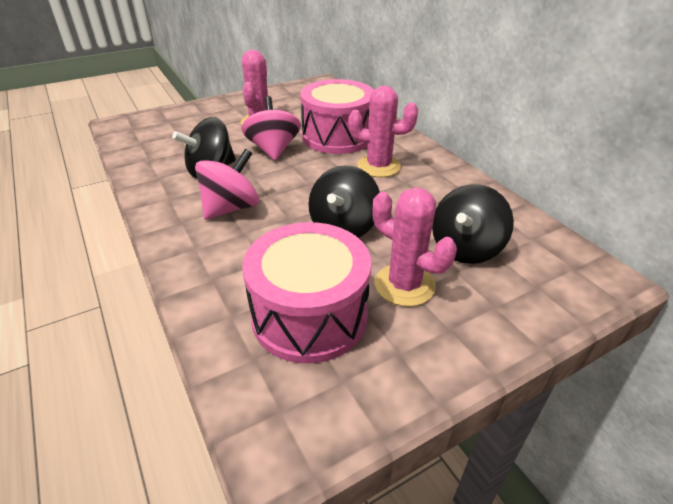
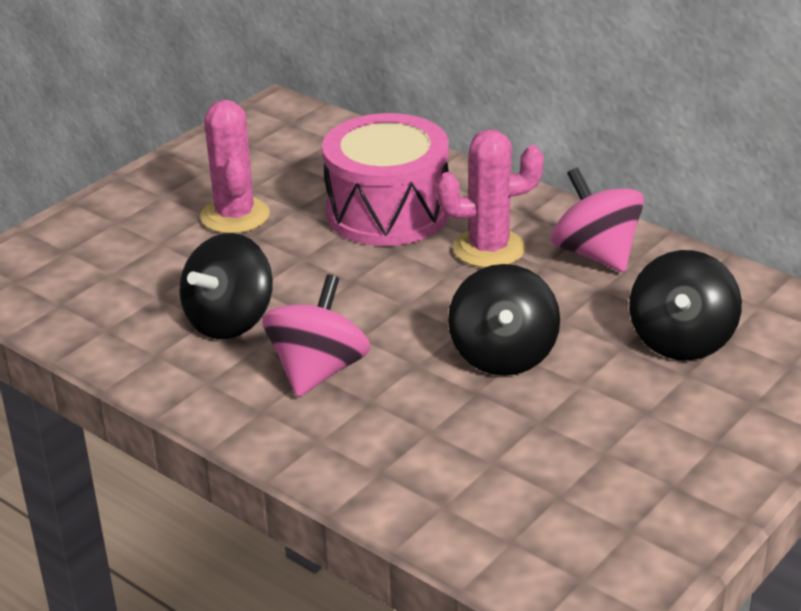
camera: 20 degrees left, 5 degrees down
pink spinning top [241,96,301,161] -> pink spinning top moved to [551,167,644,272]
pink drum [242,222,371,363] -> none
pink cactus [372,188,457,307] -> none

